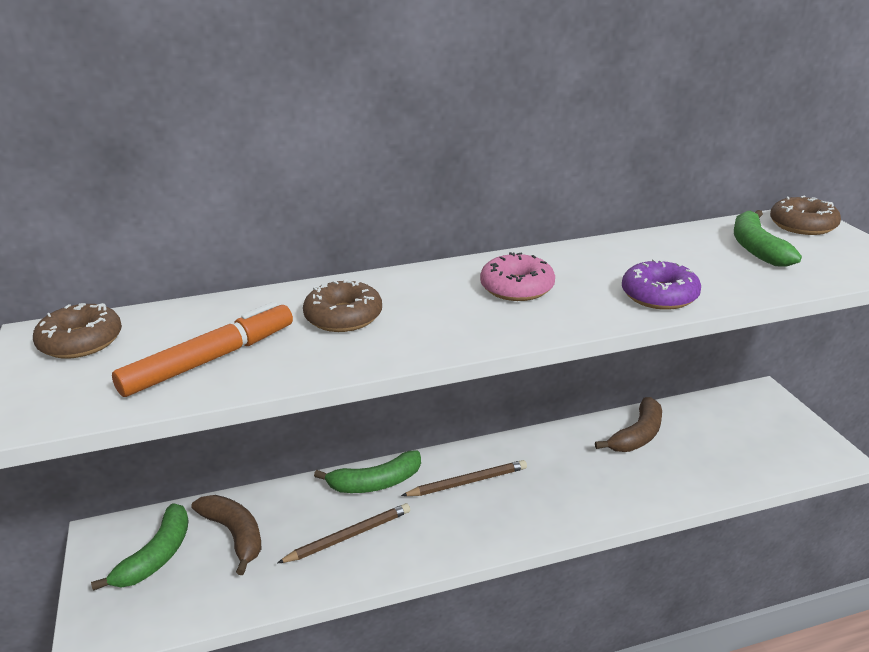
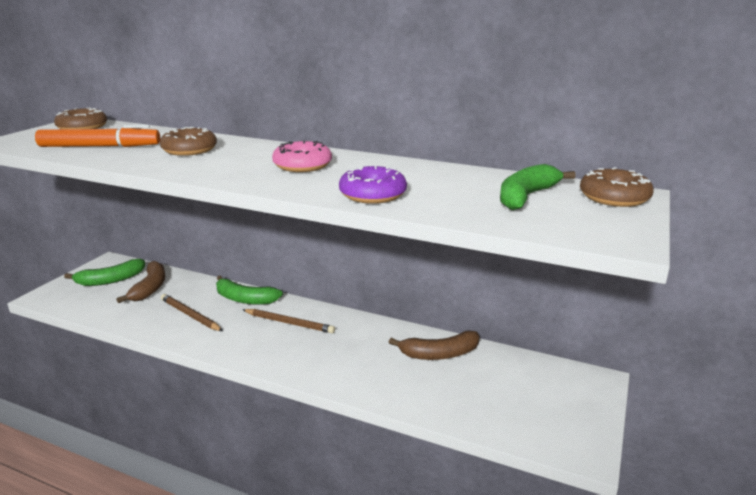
camera: 40 degrees right, 5 degrees down
brown pencil [278,503,410,563] -> brown pencil turned 150 degrees counterclockwise [161,294,223,331]

